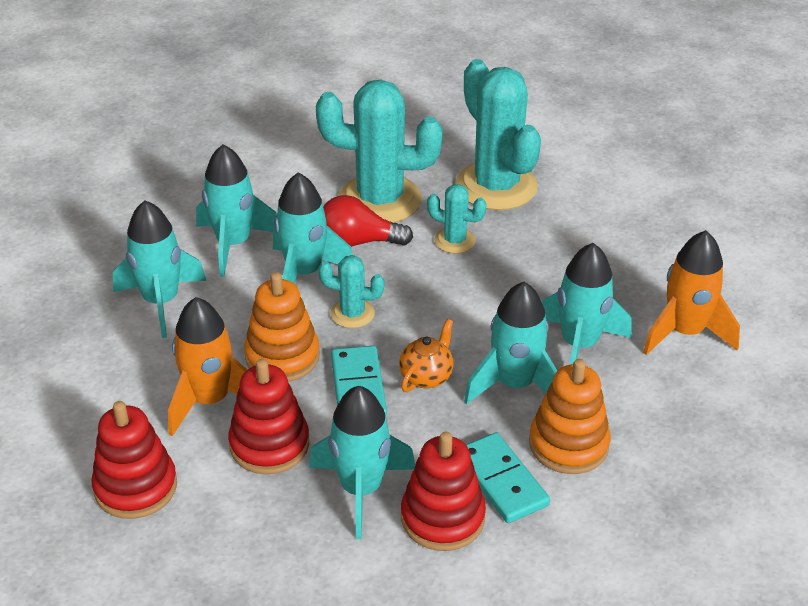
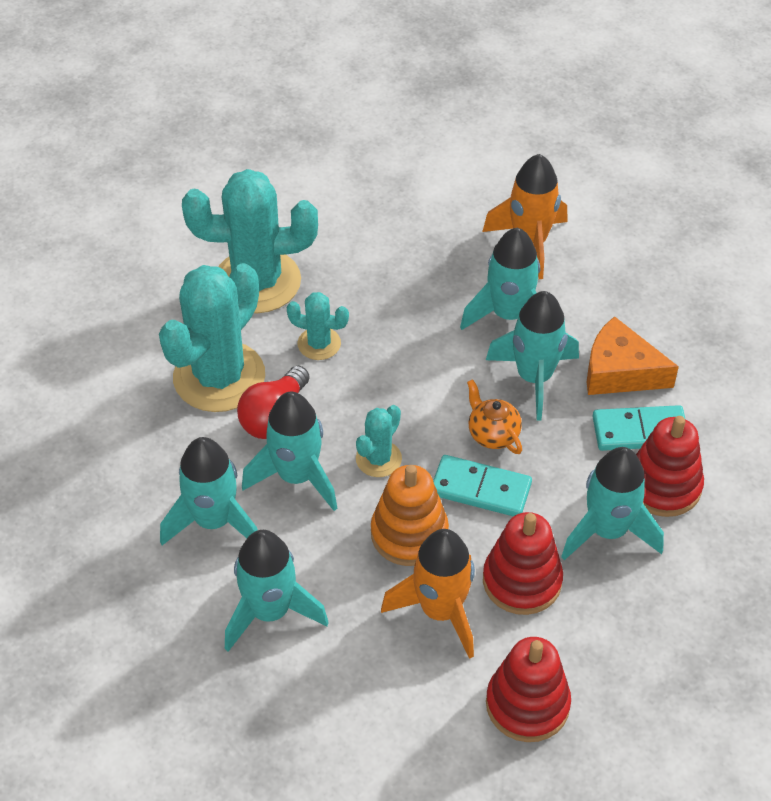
camera: 65 degrees left, 10 degrees up
turquoise cactus [427,184,487,254] -> turquoise cactus turned 60 degrees clockwise [287,292,349,360]
orange stacking toy [529,359,611,474] -> orange cheese [587,316,679,395]

